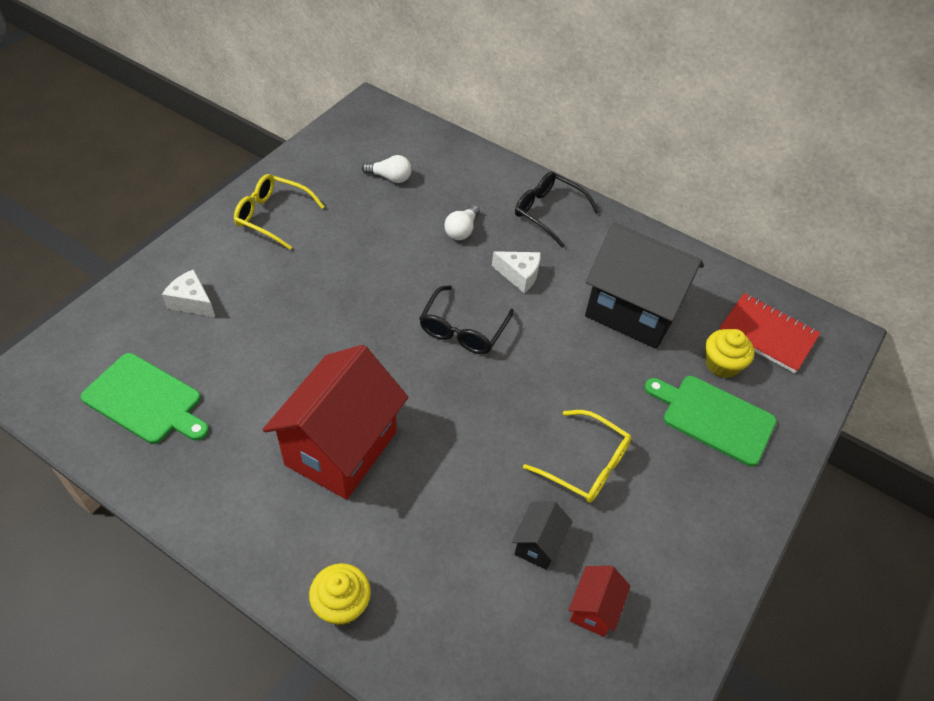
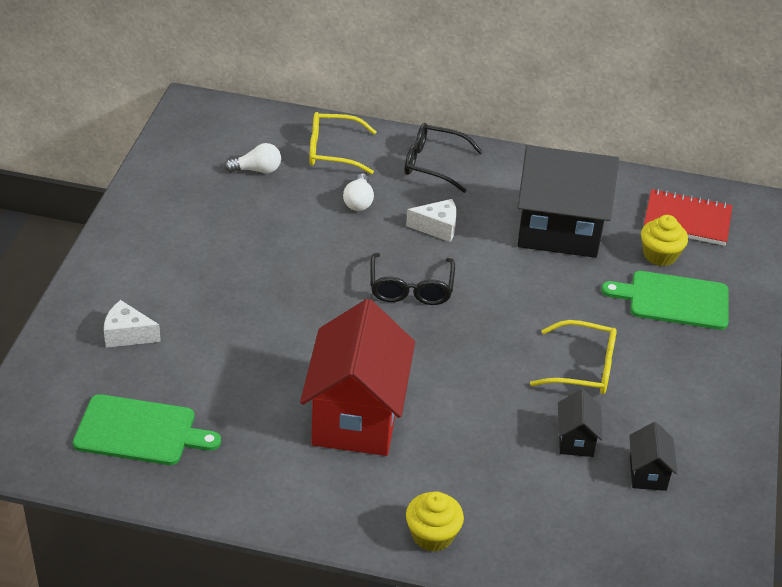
camera: 20 degrees left, 10 degrees down
yellow glasses [234,174,325,250] -> yellow glasses moved to [309,112,376,174]
red house [569,566,630,637] -> black house [629,422,677,491]

